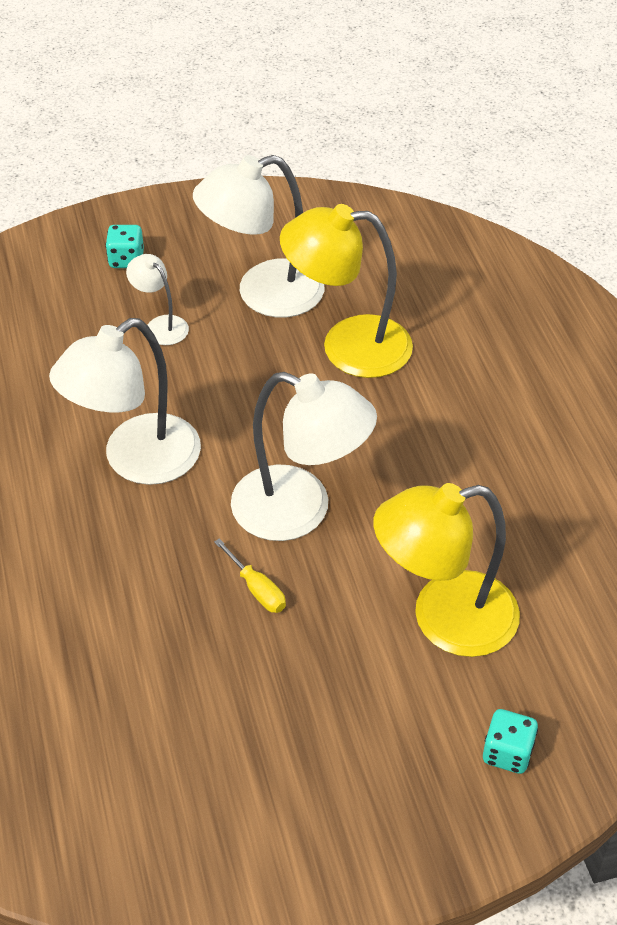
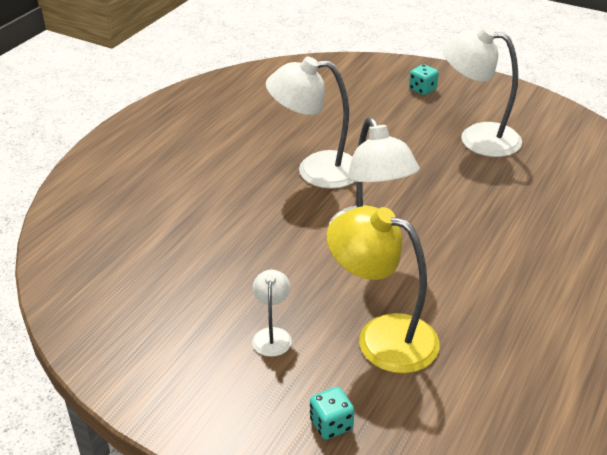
camera: 45 degrees right, 10 degrees down
white lamp [126,254,189,345] -> white lamp moved to [252,269,292,357]
yellow screwdriver [214,538,286,613] -> none
yellow lamp [280,204,413,378] -> none

